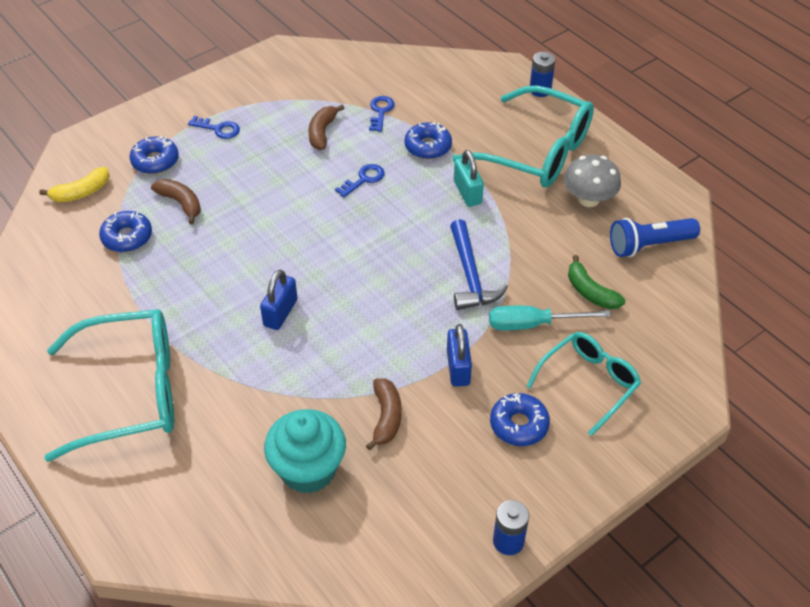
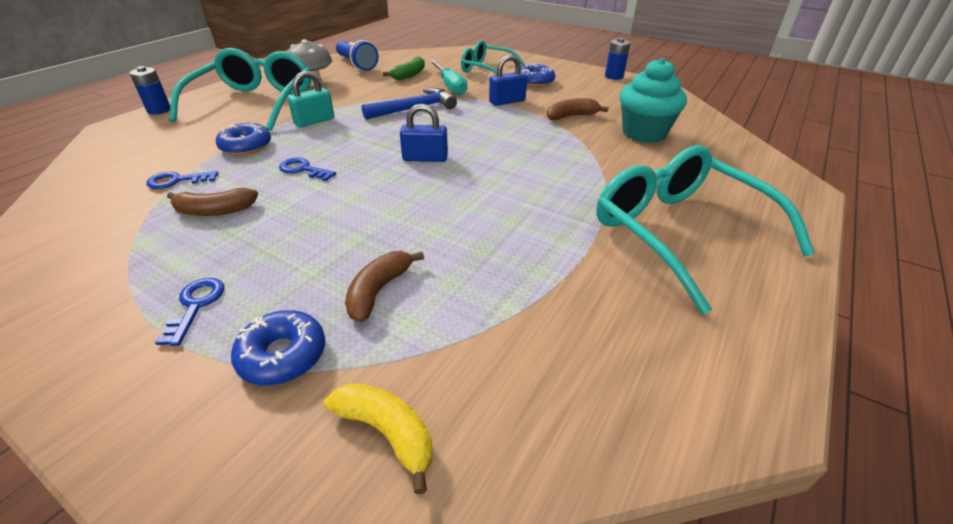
camera: 110 degrees left, 10 degrees down
blue donut [99,211,152,252] -> none
blue padlock [260,270,298,330] -> blue padlock moved to [400,104,448,162]

